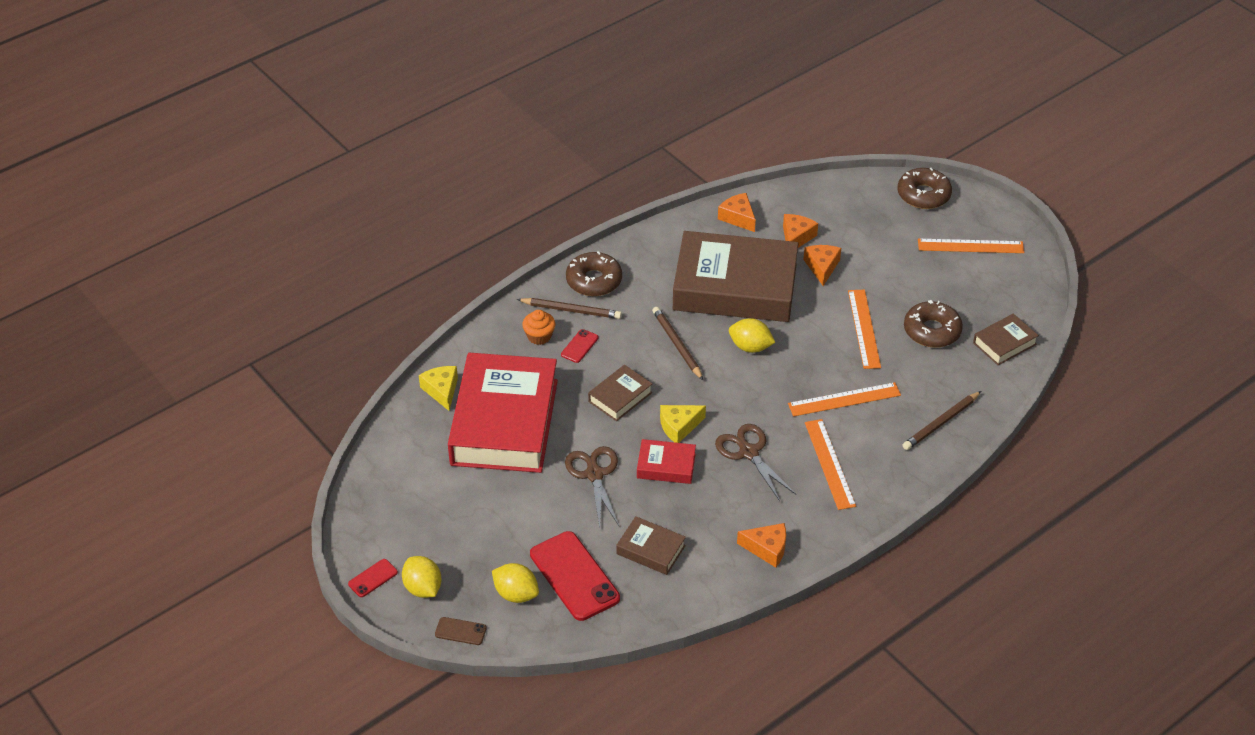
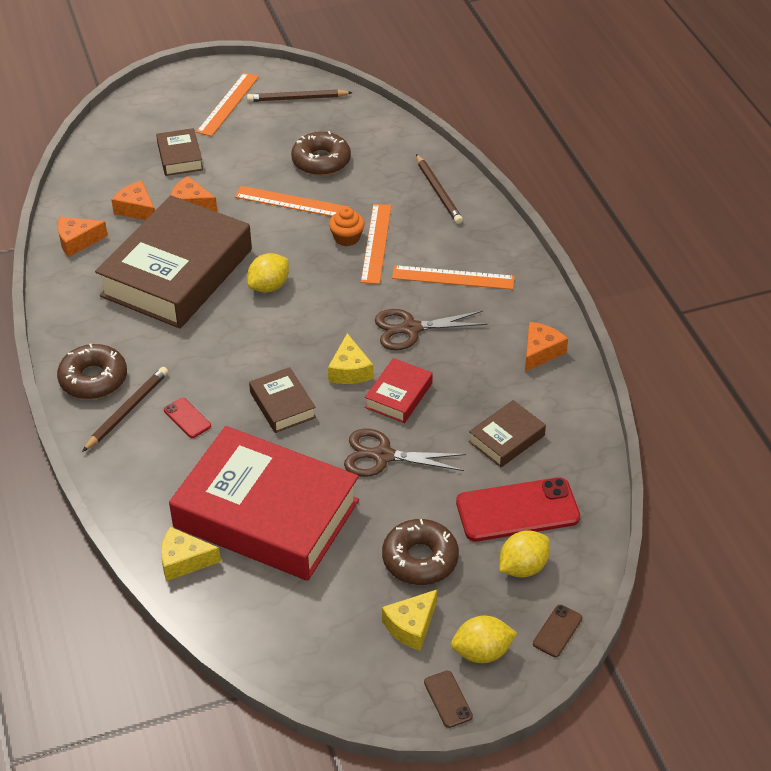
camera: 70 degrees left, 0 degrees up
red phone [348,559,398,597] -> brown phone [424,671,473,728]
orange cupcake [522,310,555,345] -> orange cupcake moved to [329,207,365,246]
brown pencil [652,307,703,380] -> brown pencil moved to [247,90,353,102]
brown donut [898,168,952,209] -> brown donut moved to [382,519,459,585]
brown book [973,314,1039,365] -> brown book moved to [156,128,203,176]
none -> yellow cheese [382,590,437,651]

